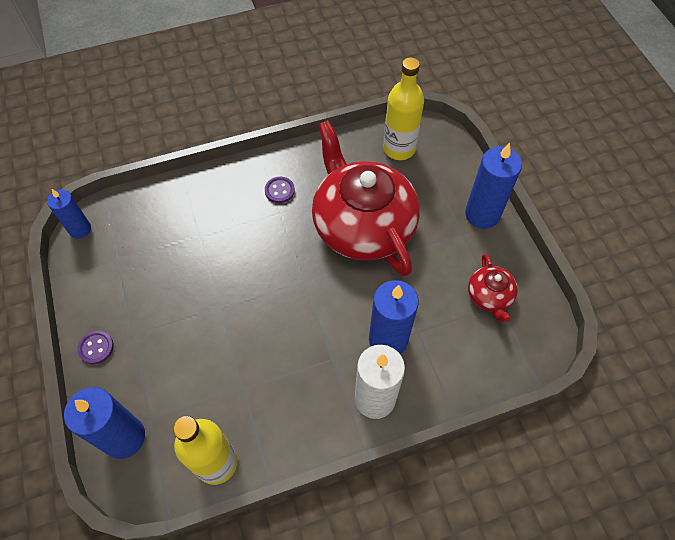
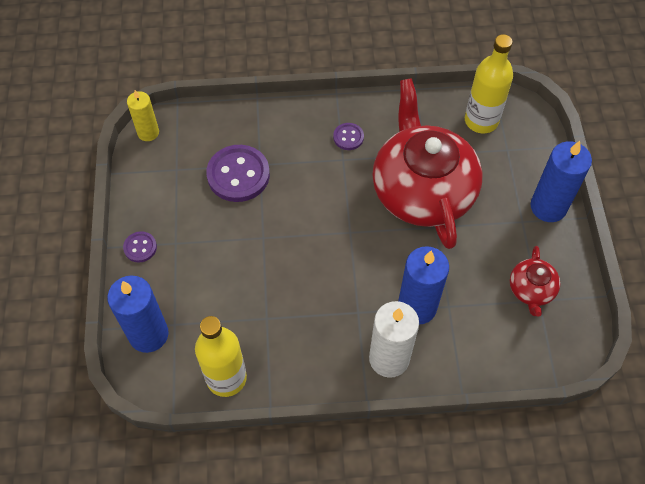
camera: 15 degrees right, 0 degrees up
blue candle [47,189,91,239] -> yellow candle [127,90,159,141]
none -> purple button [206,145,270,202]

